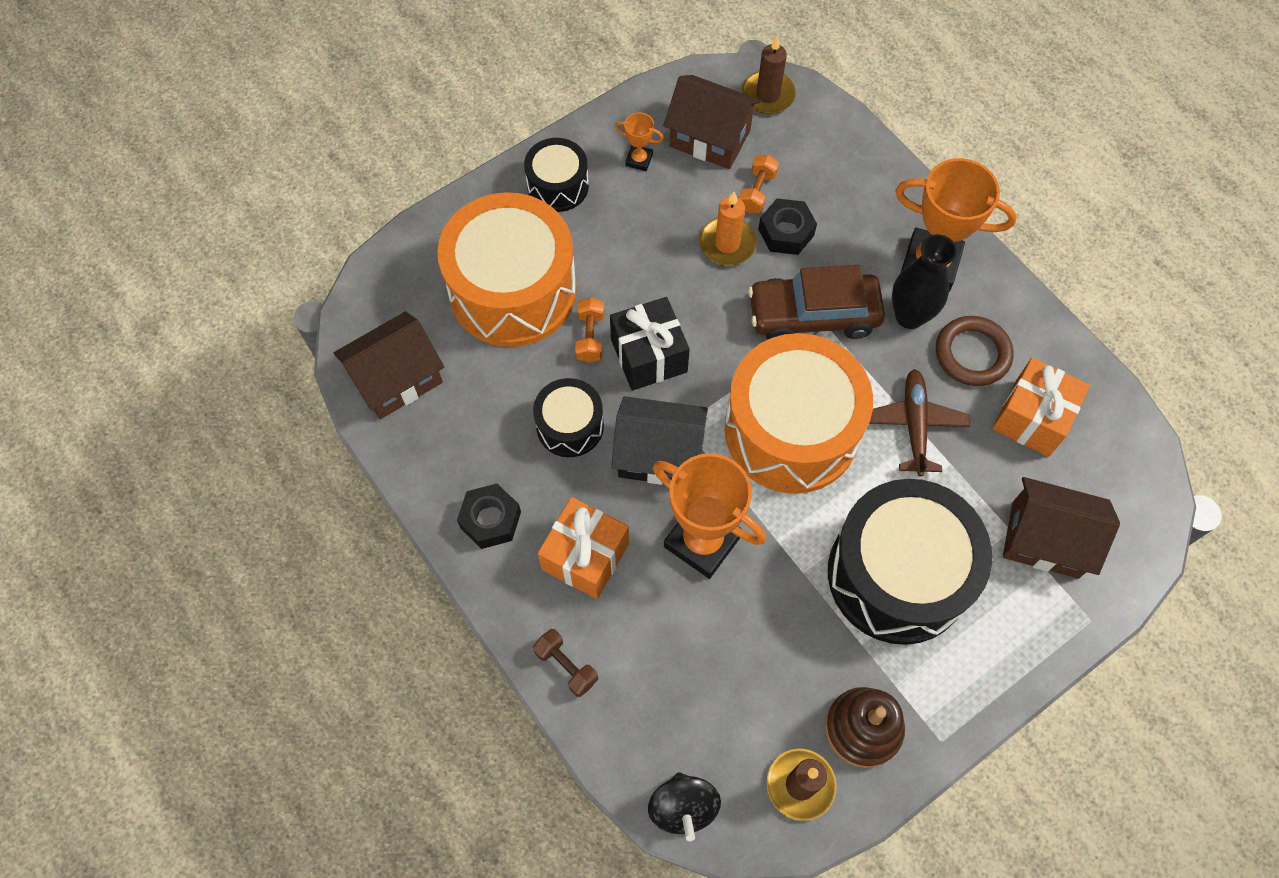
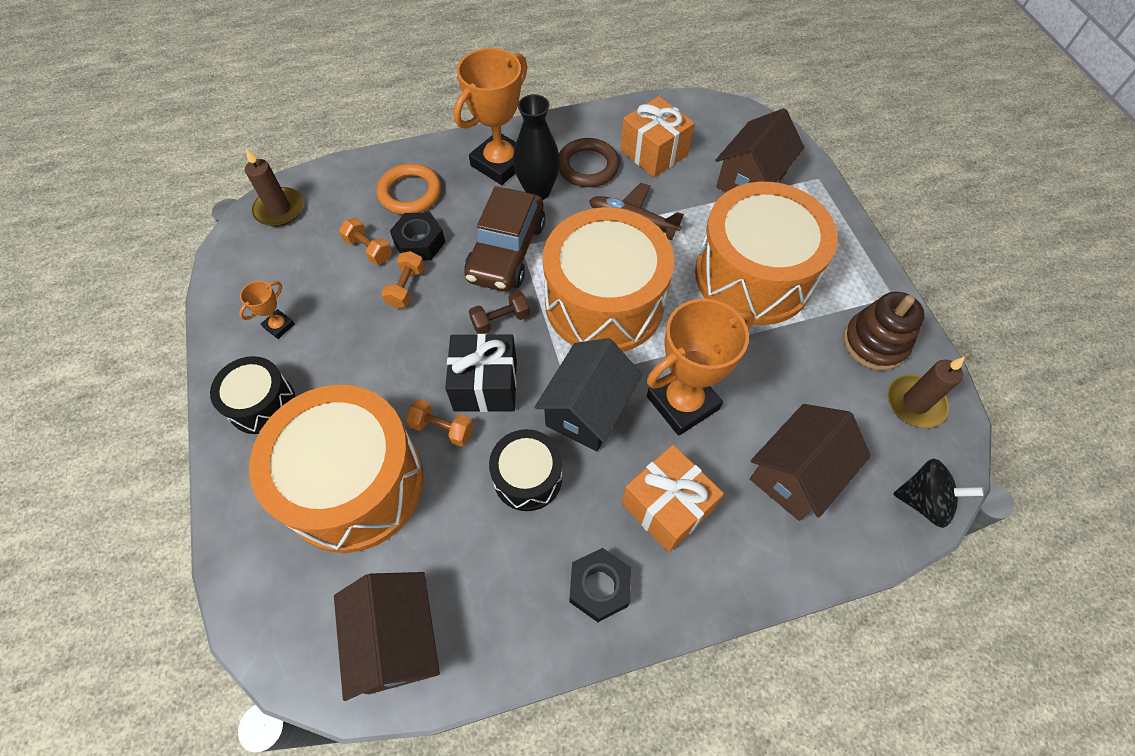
camera: 70 degrees left, 5 degrees down
brown dumbbell [533,629,598,697] -> brown dumbbell moved to [469,291,530,334]
brown house [664,75,761,169] -> brown house moved to [750,404,871,521]
orange candle [699,192,757,265] -> orange dumbbell [381,251,425,308]
black drum [828,479,992,645] -> orange drum [695,182,838,325]
none -> orange ring [376,163,441,215]

